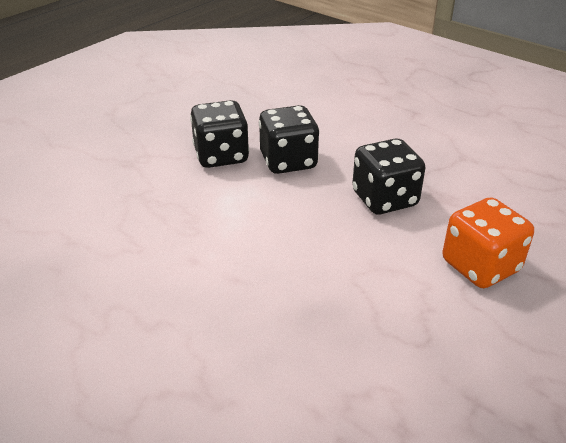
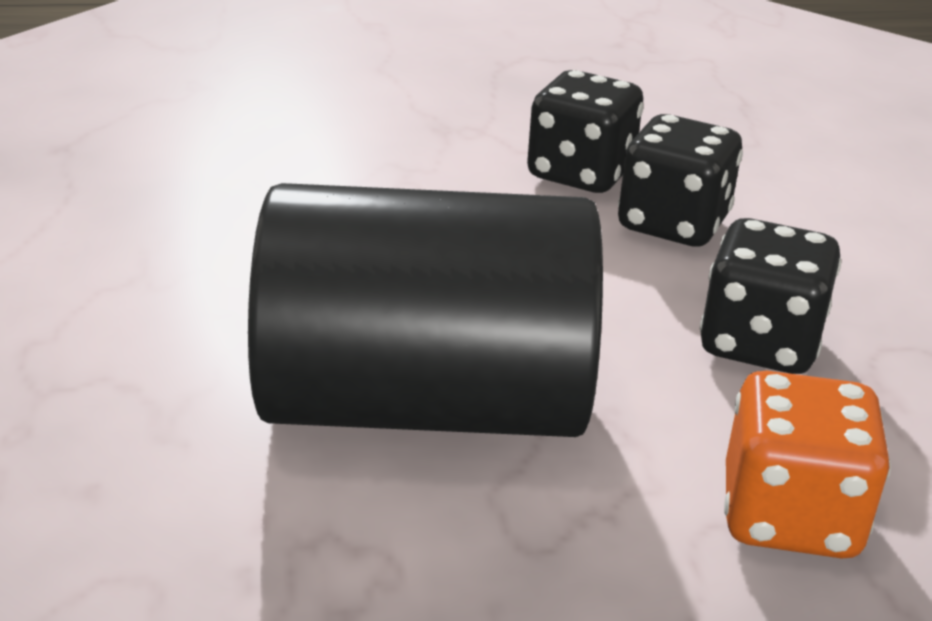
camera: 40 degrees right, 5 degrees down
none -> black cylinder [248,183,603,437]

